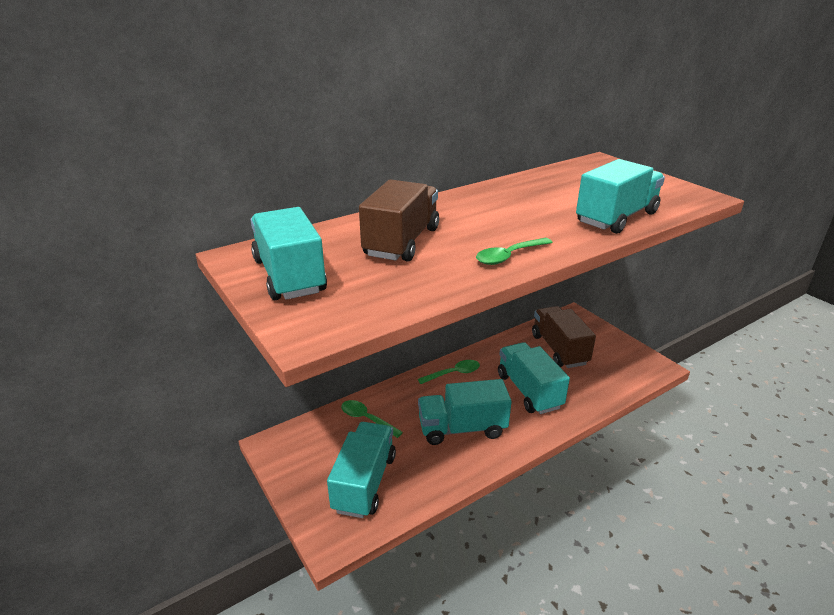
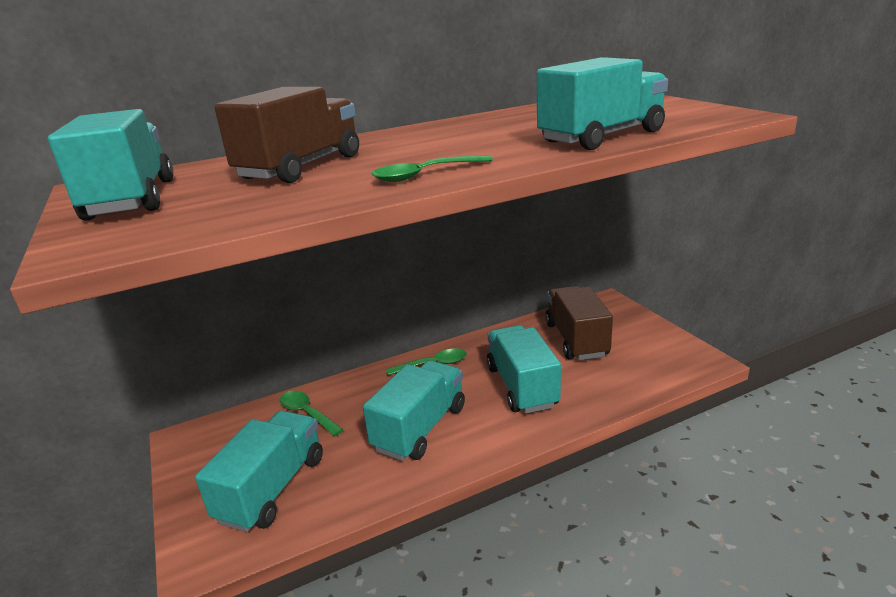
camera: 10 degrees right, 5 degrees down
turquoise truck [418,379,512,445] -> turquoise truck turned 120 degrees clockwise [363,360,465,461]

